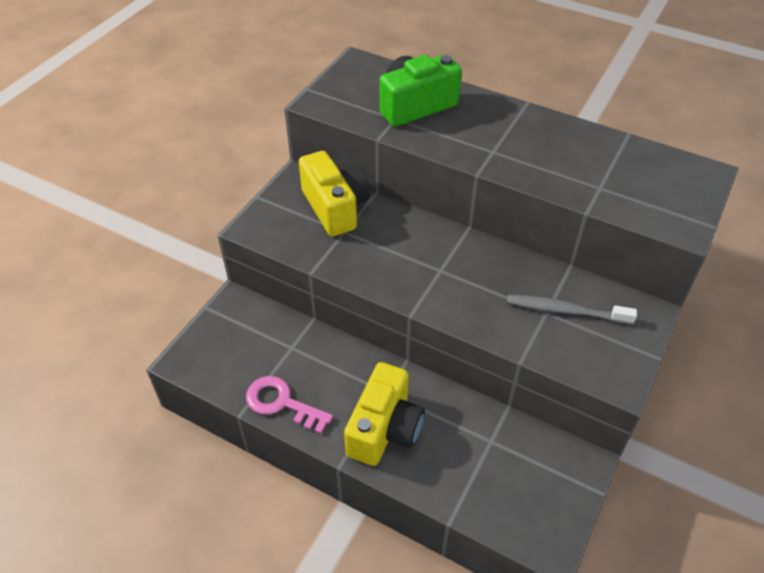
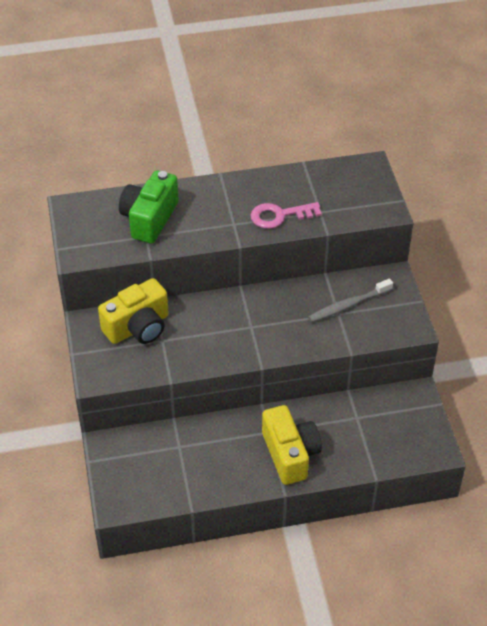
camera: 40 degrees left, 0 degrees up
pink key [246,376,333,434] -> pink key moved to [251,202,322,229]
yellow camera [299,151,370,237] -> yellow camera turned 120 degrees clockwise [98,278,168,344]

